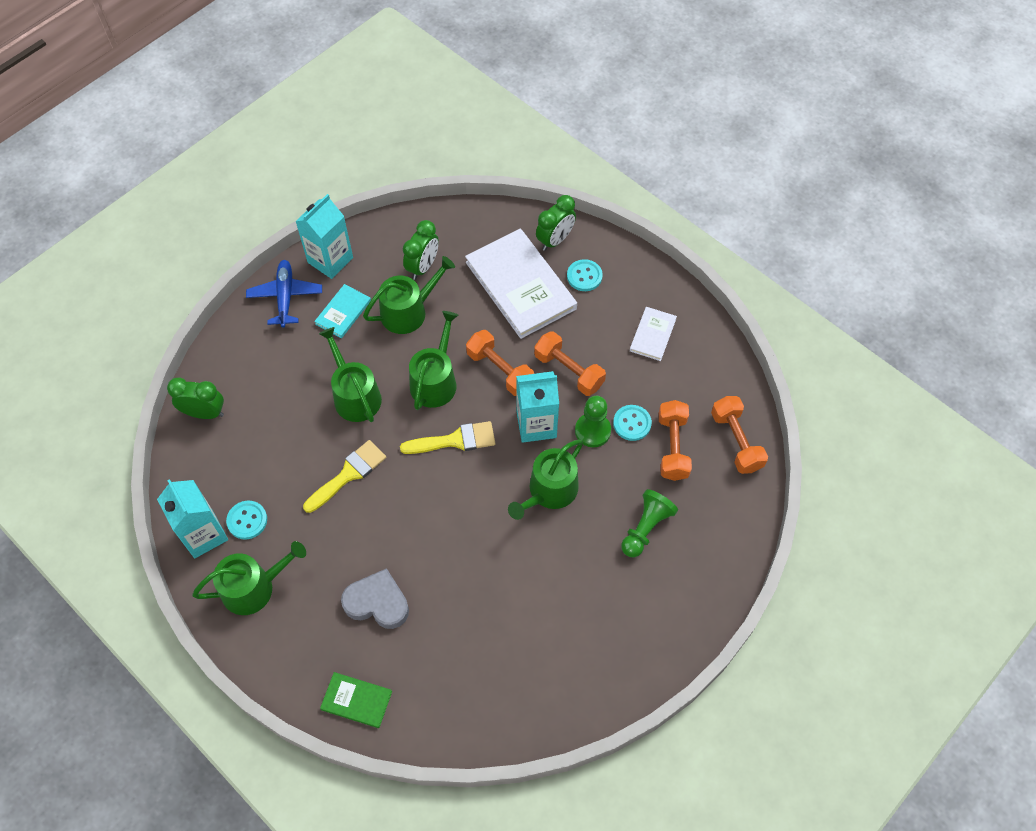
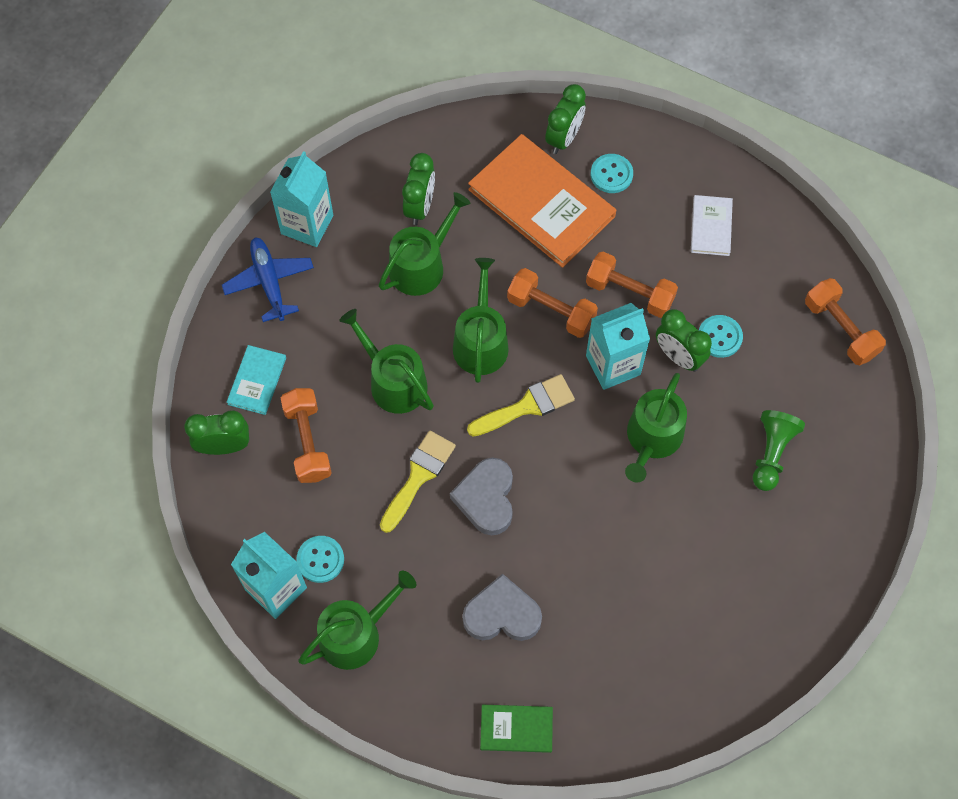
camera: 15 degrees left, 5 degrees up
turquoise book [314,284,371,338] -> turquoise book moved to [227,345,286,415]
white book [465,228,577,339] -> orange book [468,134,616,268]
green pawn [575,396,611,447] -> green clock [656,309,712,372]
orange dumbbell [659,400,692,481] -> orange dumbbell moved to [281,388,332,483]
none -> grey heart [450,458,513,536]

